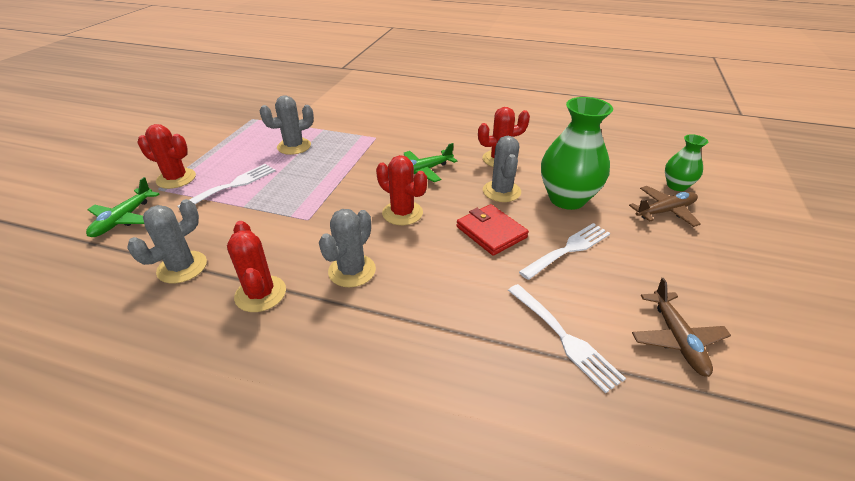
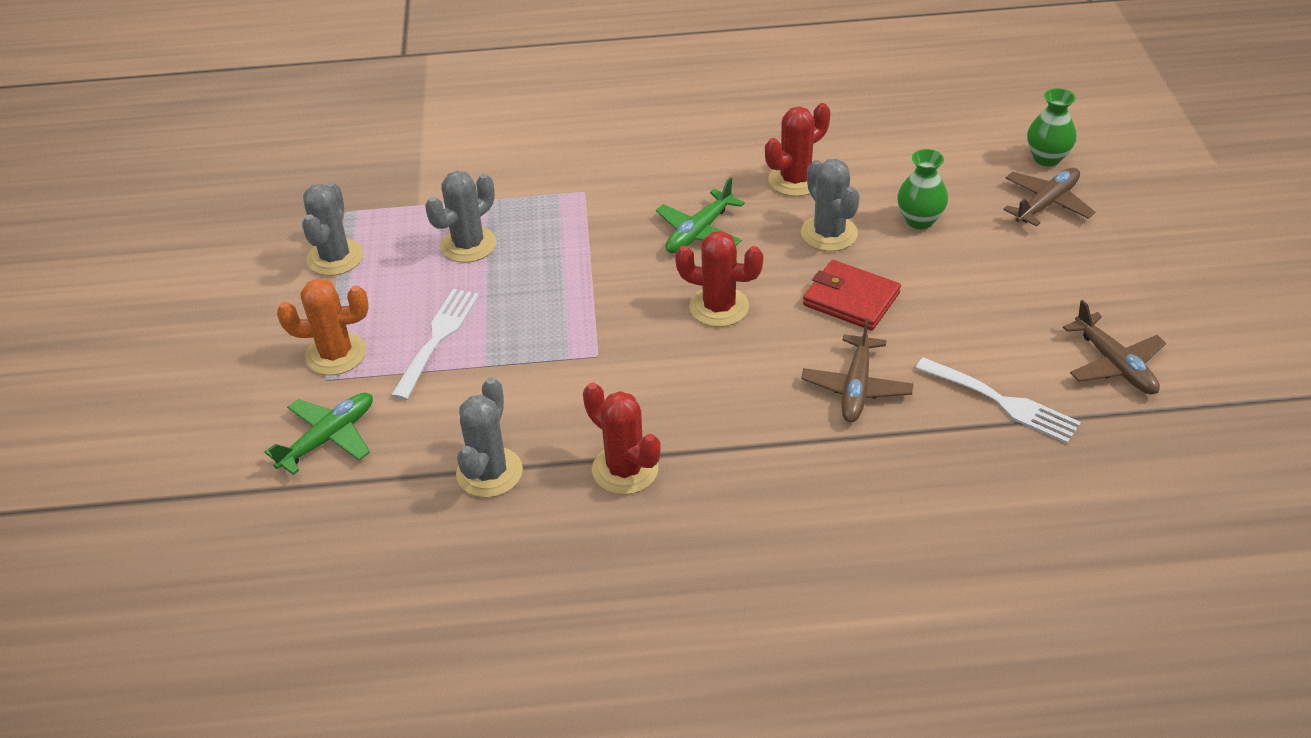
camera: 20 degrees left, 5 degrees up
green plane [86,177,159,237] -> green plane turned 135 degrees counterclockwise [265,393,373,475]
red cactus [137,124,196,189] -> orange cactus [277,278,369,375]
grey cactus [319,209,376,287] -> grey cactus moved to [302,182,364,276]
white fork [519,223,610,280] -> none
green vase [541,97,613,210] -> green vase [897,149,948,229], size x0.55
none -> brown plane [801,318,914,422]

